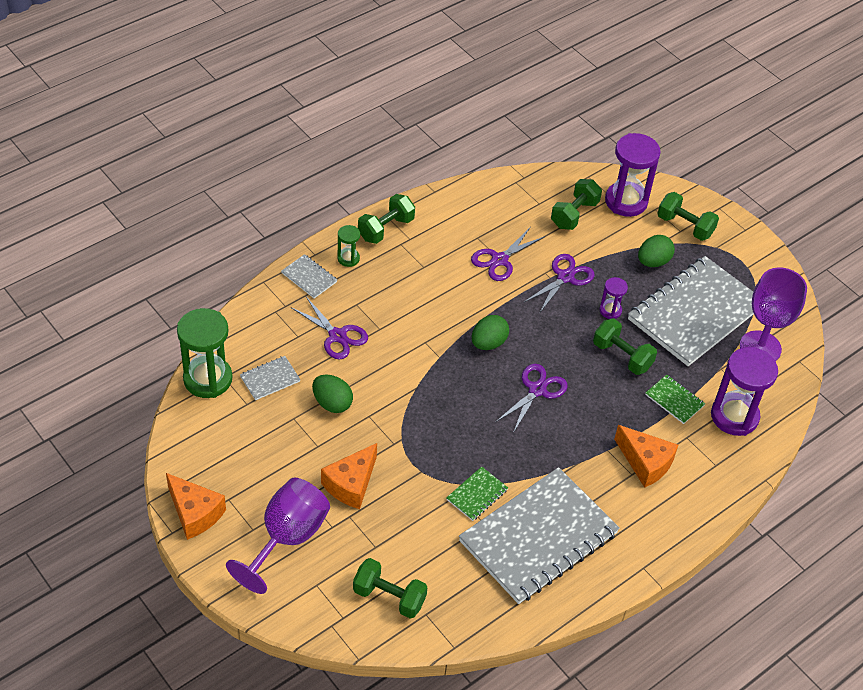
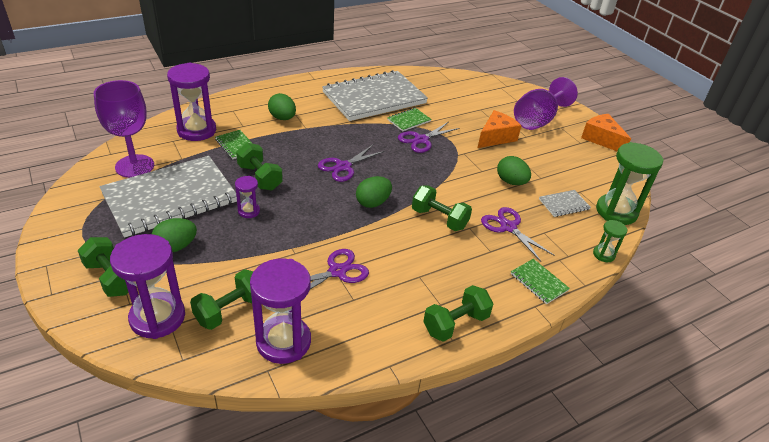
camera: 170 degrees left, 10 degrees down
grey notebook [281,254,337,298] -> green notebook [511,259,570,304]
green hourglass [337,225,360,267] -> green hourglass moved to [593,220,628,262]
green dumbbell [353,558,428,619] -> green dumbbell moved to [412,185,472,231]
purple scissors [524,254,594,312] -> purple scissors moved to [398,122,460,153]
orange cheese [614,425,678,488] -> green egg [268,93,296,120]
none -> purple hourglass [250,258,311,364]

